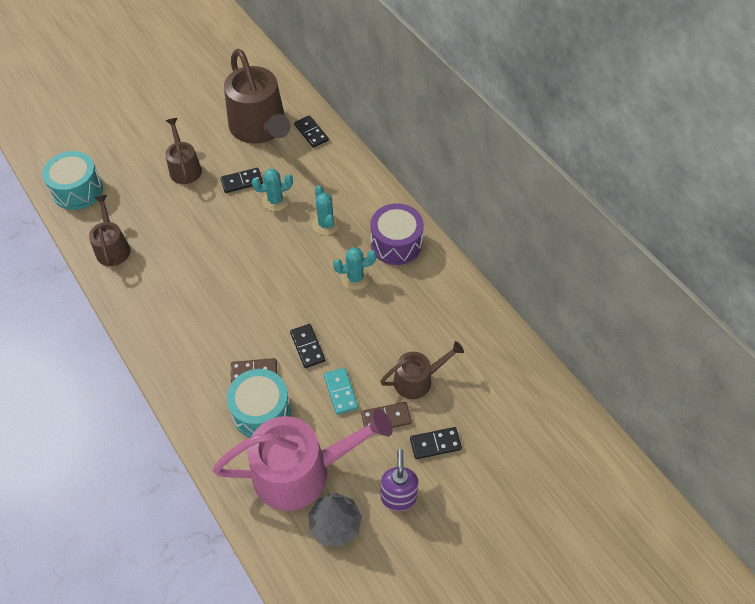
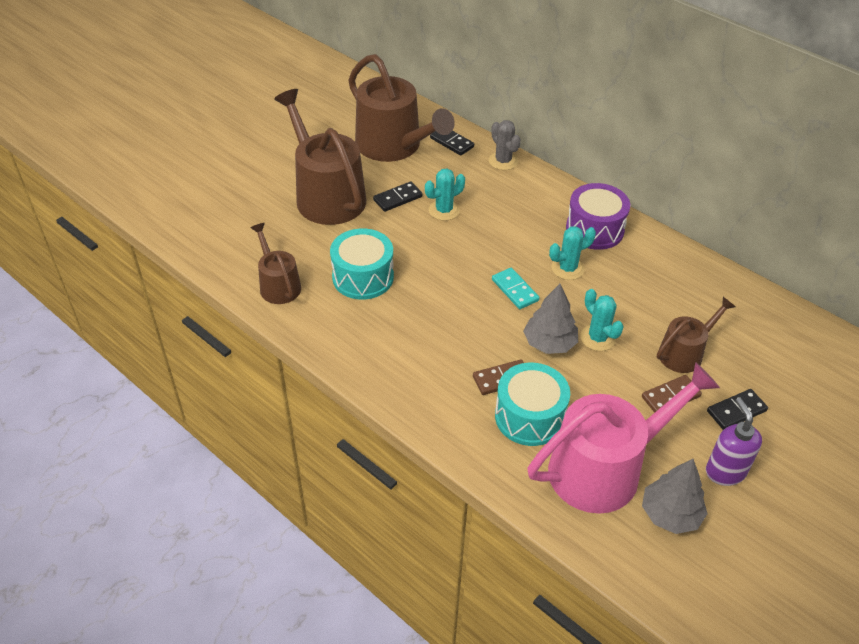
camera: 15 degrees left, 10 degrees down
turquoise drum [42,151,103,210] -> turquoise drum moved to [330,228,394,300]
brown watering can [165,118,202,184] -> brown watering can [274,89,366,225], size x1.87
black domino [290,324,325,368] -> grey tree [523,284,578,354]
turquoise cactus [312,186,340,235] -> turquoise cactus moved to [580,289,624,351]
turquoise domino [324,368,358,415] -> turquoise domino moved to [492,268,540,309]
none -> grey cactus [489,120,521,170]

